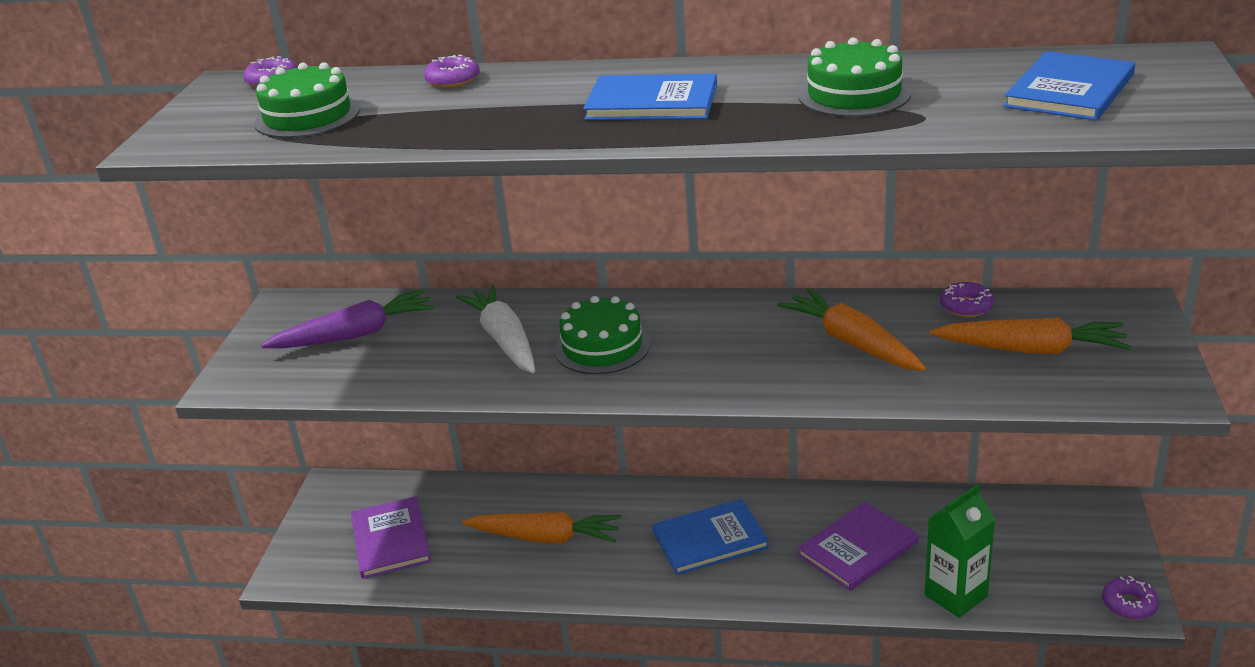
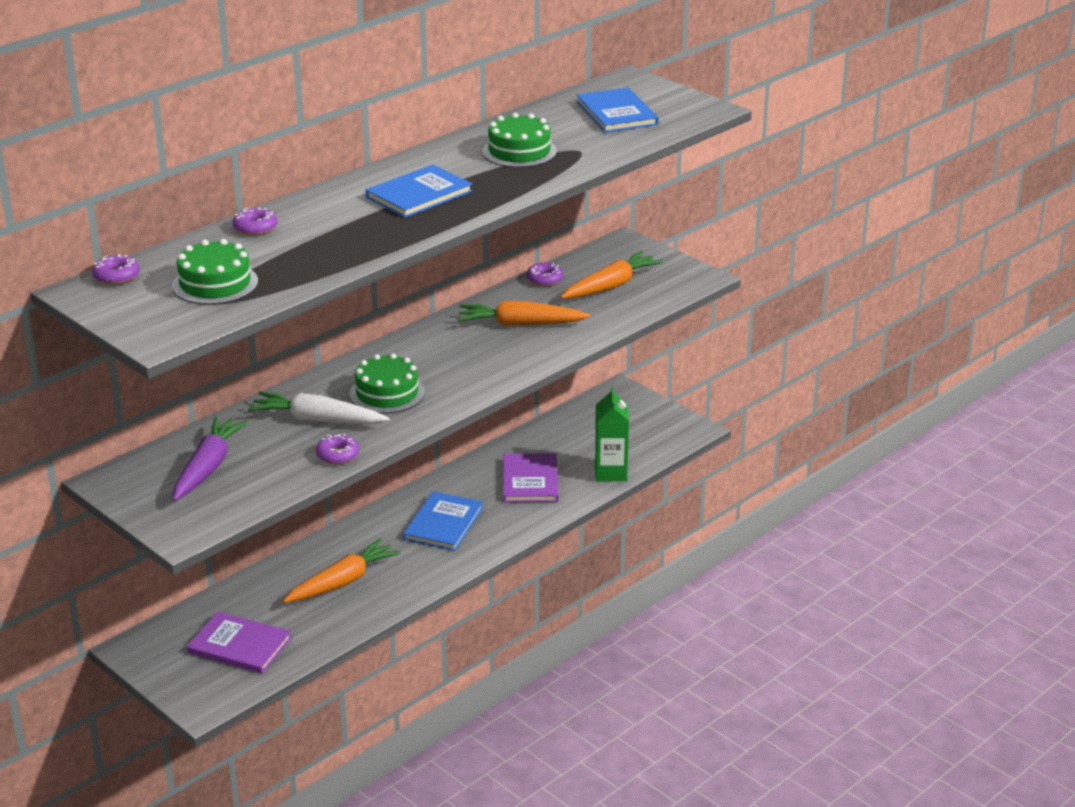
camera: 55 degrees left, 0 degrees up
purple donut [1102,576,1159,619] -> purple donut moved to [316,434,359,464]

